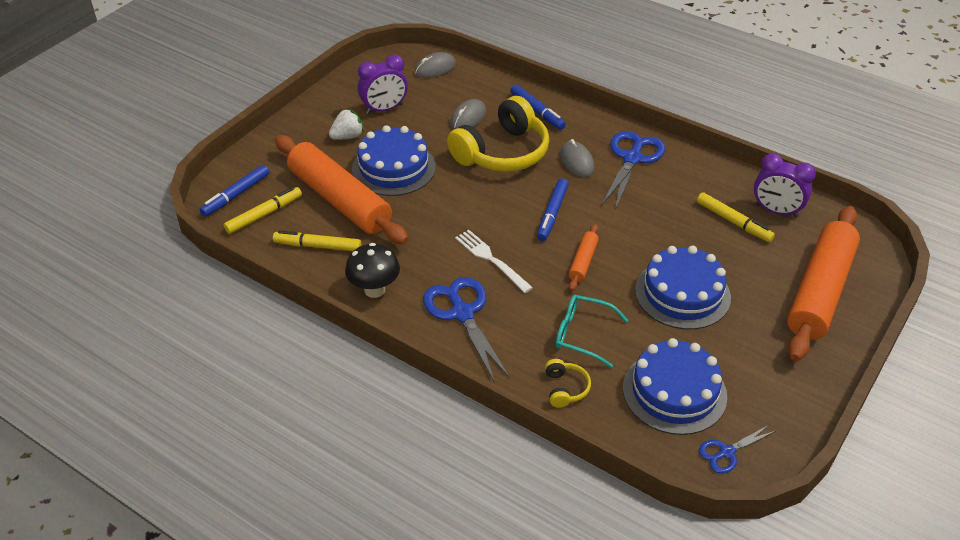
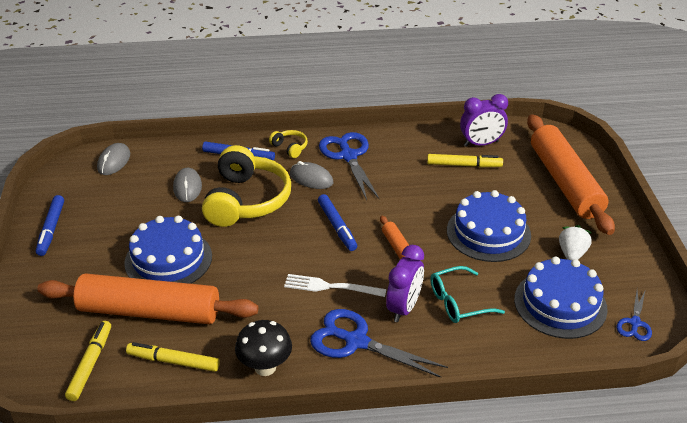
camera: 40 degrees left, 5 degrees down
blue marker [200,165,269,216] -> blue marker moved to [36,195,64,256]
yellow marker [273,230,361,251] -> yellow marker turned 45 degrees clockwise [126,342,220,372]
white strawberry [329,108,364,140] -> white strawberry moved to [559,225,592,260]
purple clock [358,55,408,114] -> purple clock moved to [386,245,424,322]
yellow headphones [545,359,591,408] -> yellow headphones moved to [269,130,308,158]

